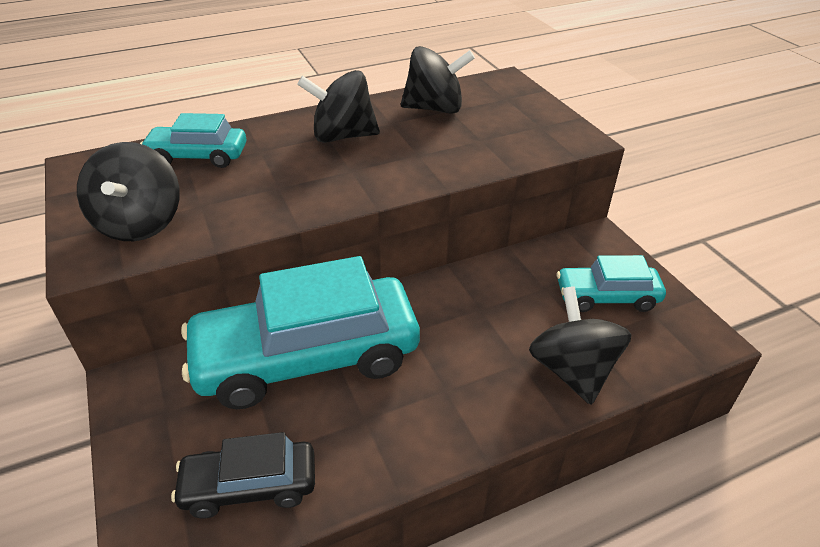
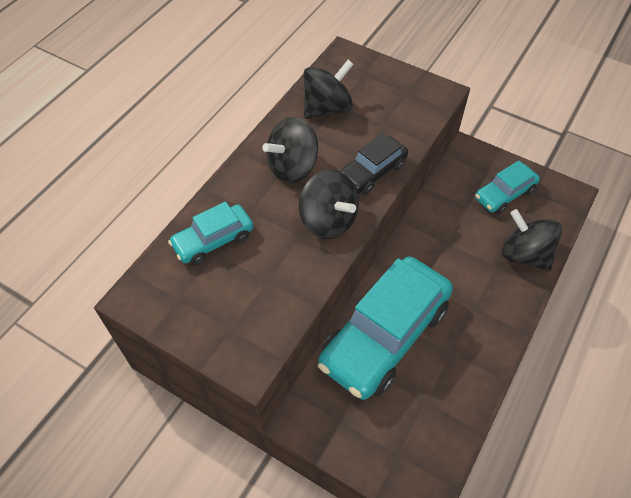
camera: 35 degrees left, 15 degrees up
black spinning top [77,142,180,241] -> black spinning top moved to [299,169,359,239]
black car [171,432,315,519] -> black car moved to [341,133,408,195]

